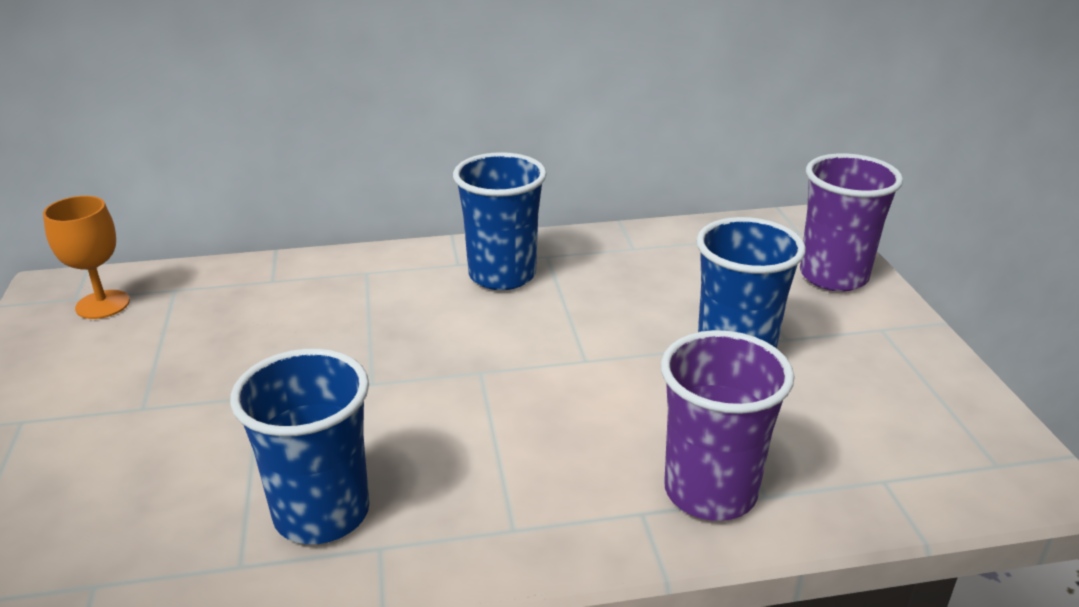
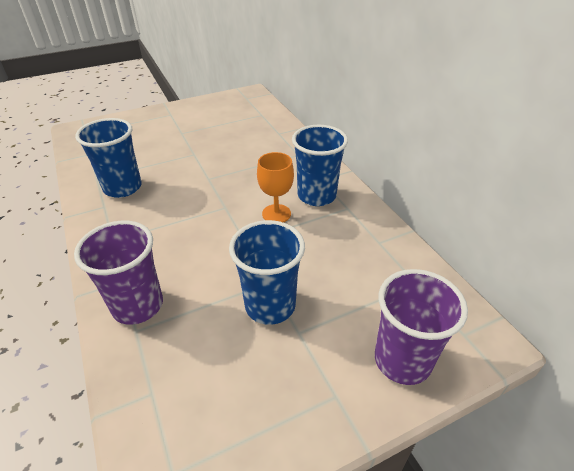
camera: 75 degrees right, 10 degrees up
orange goblet [43,196,130,319] -> orange goblet moved to [257,152,294,222]

